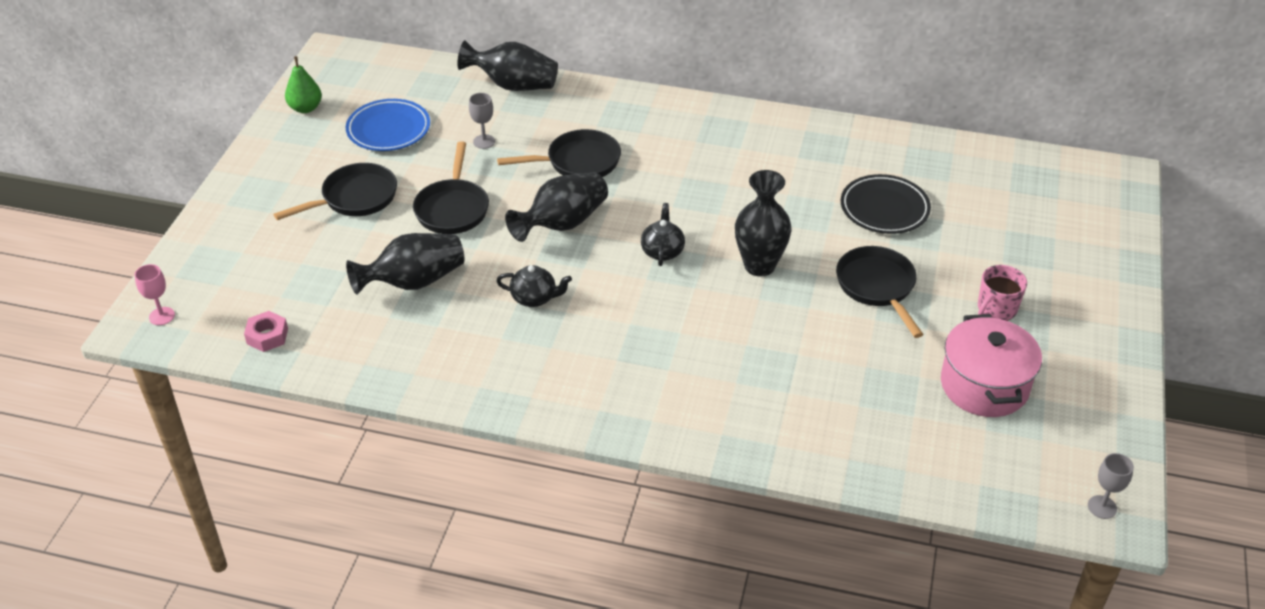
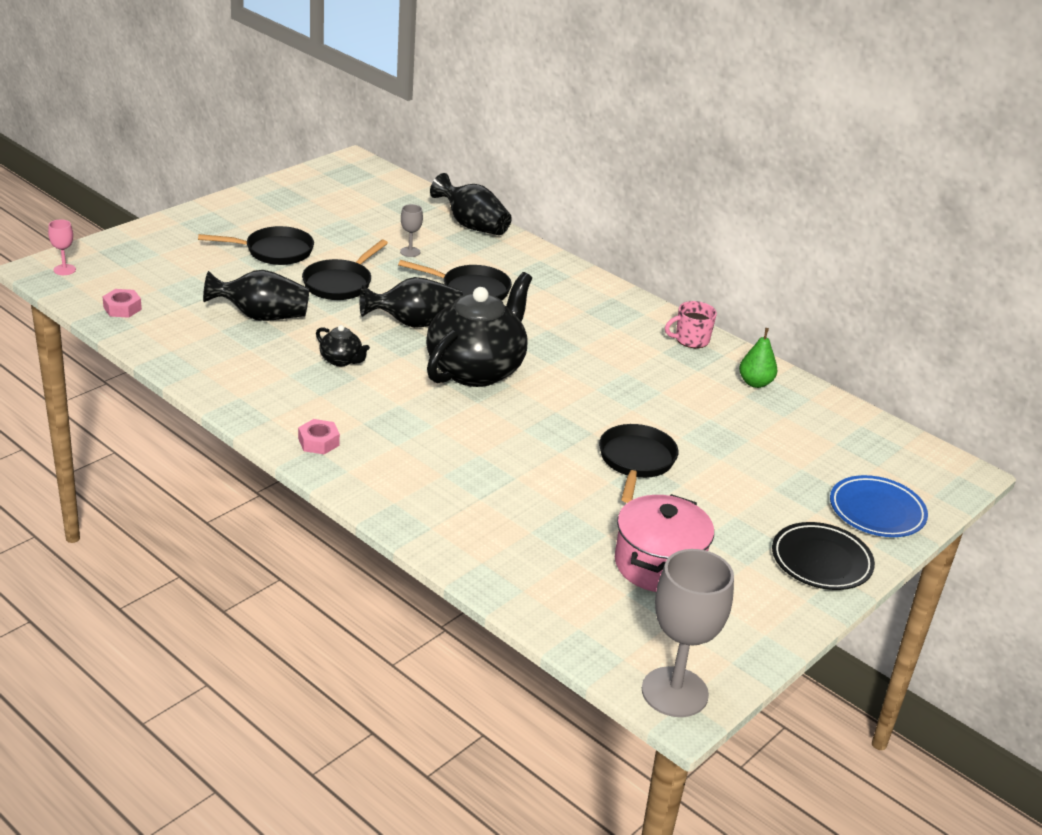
camera: 25 degrees right, 10 degrees down
green pear [285,56,322,113] -> green pear moved to [739,328,778,388]
blue plate [346,99,430,151] -> blue plate moved to [830,475,928,537]
black teapot [641,203,685,266] -> black teapot [426,272,532,387], size x2.38
black vase [735,170,792,276] -> none
black plate [841,174,931,234] -> black plate moved to [772,522,875,590]
pink mug [978,265,1027,321] -> pink mug moved to [665,301,717,348]
grey goblet [1088,453,1134,519] -> grey goblet [642,549,734,717], size x2.24
none -> pink nut [298,419,340,455]

